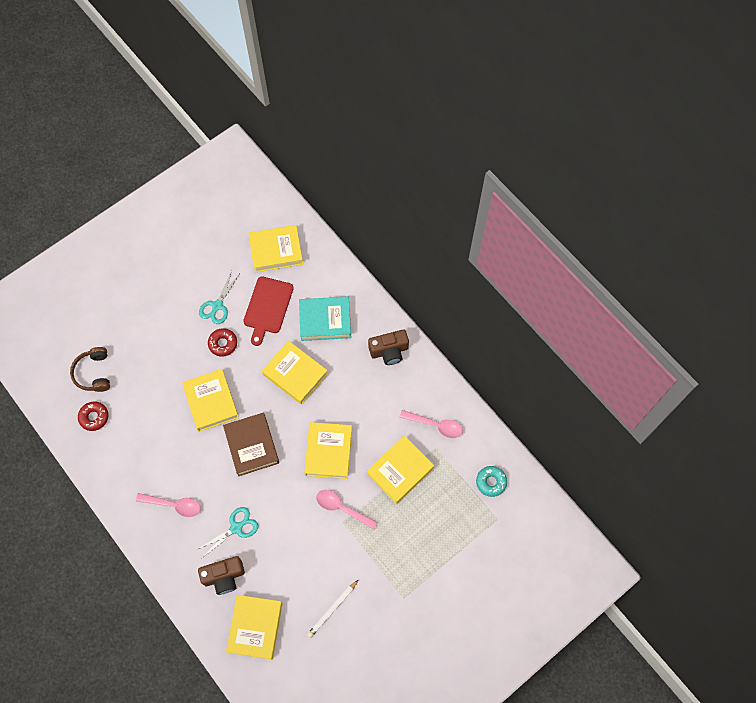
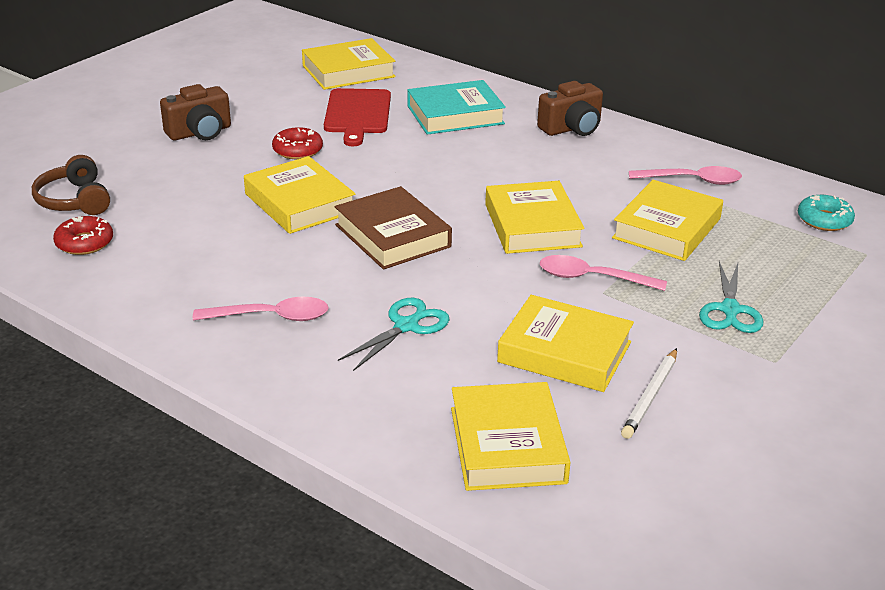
camera: 15 degrees left, 35 degrees down
brown camera [198,556,245,595] -> brown camera moved to [160,84,231,140]
turquoise scissors [199,271,239,324] -> turquoise scissors moved to [699,261,763,333]
yellow book [262,341,328,404] -> yellow book moved to [497,295,634,392]

